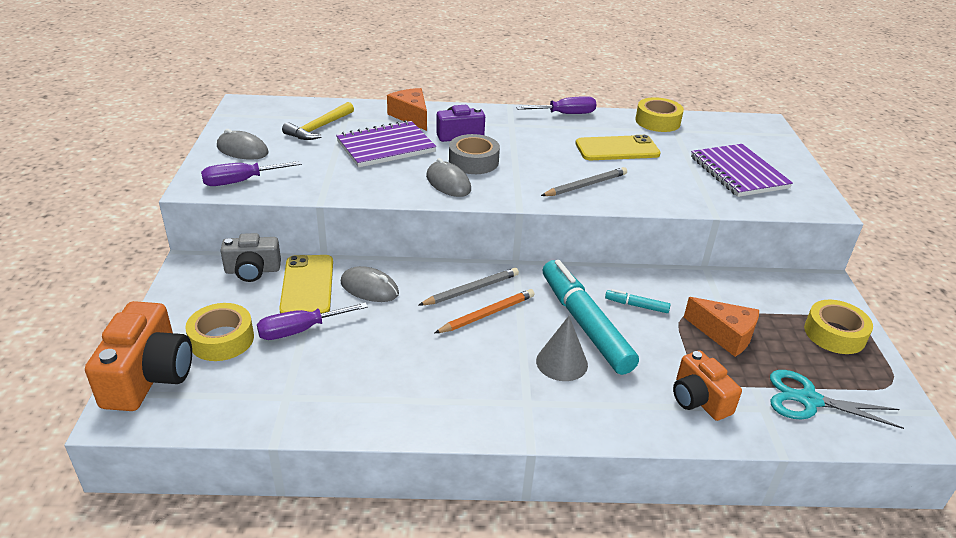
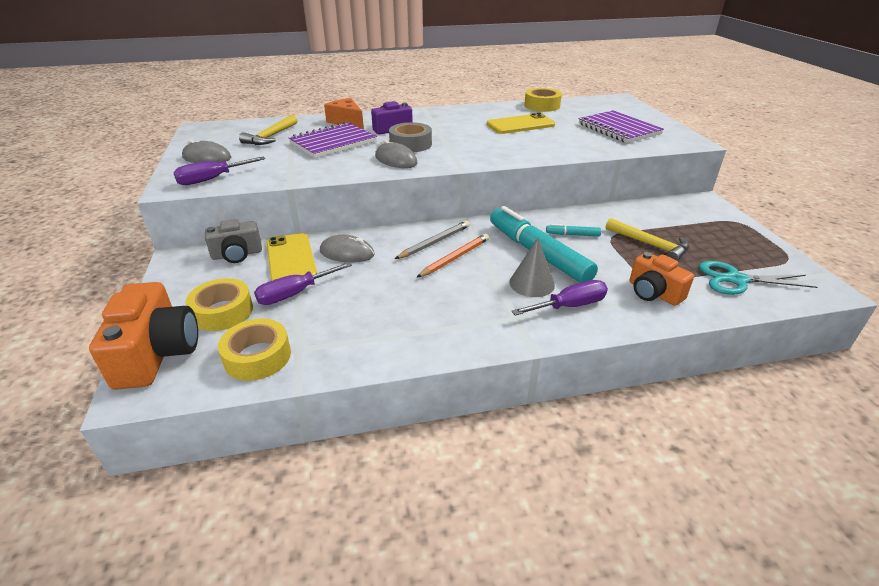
camera: 10 degrees left, 0 degrees up
purple screwdriver [516,96,596,114] -> purple screwdriver moved to [511,280,608,316]
grey pencil [541,167,627,196] -> none
orange cheese [684,297,759,357] -> yellow hammer [606,218,689,261]
yellow tape [804,300,873,354] -> yellow tape moved to [218,318,291,381]

